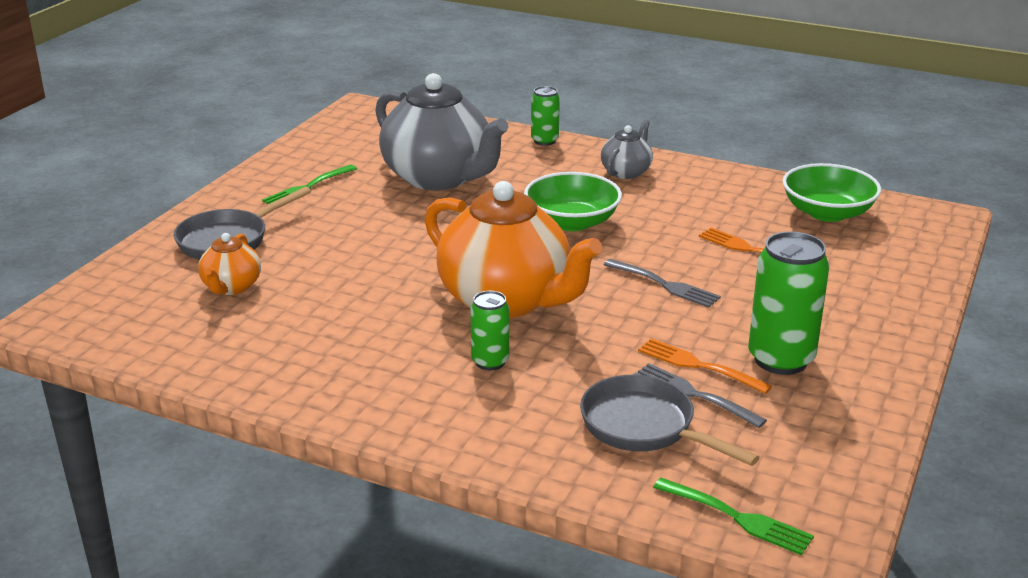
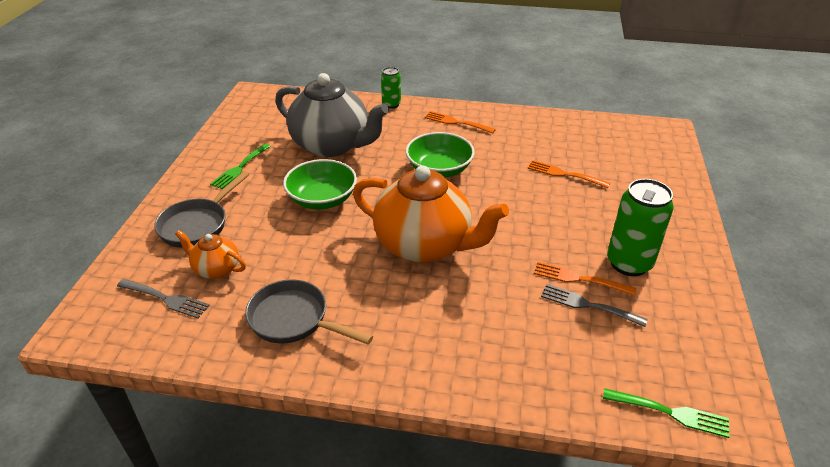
camera: 15 degrees left, 10 degrees up
orange teapot [198,233,261,295] -> orange teapot turned 120 degrees clockwise [175,230,246,279]
green can [470,291,509,370] -> none
grey pan [580,375,760,466] -> grey pan moved to [245,279,373,345]
grey teapot [601,120,653,179] -> orange fork [425,111,496,134]
grey fork [604,259,721,308] -> grey fork moved to [117,279,210,318]
green bowl [782,163,881,222] -> green bowl moved to [283,159,357,209]

